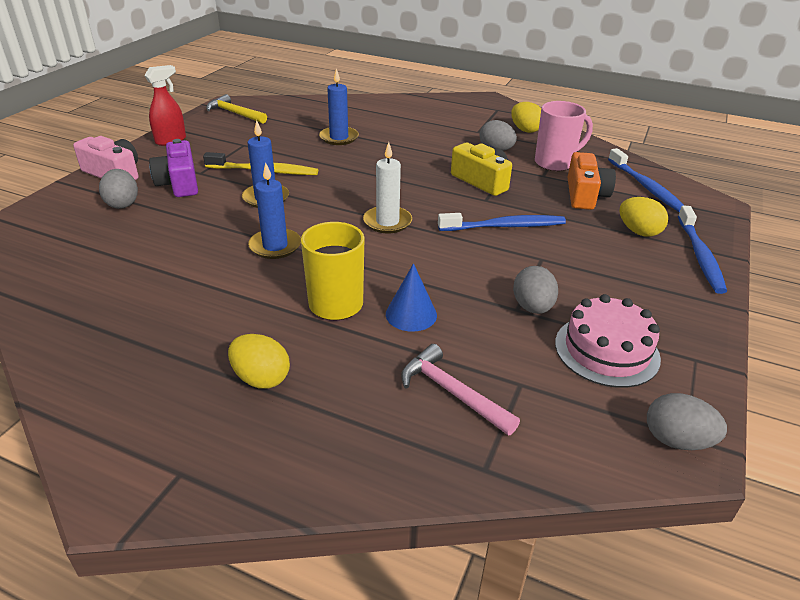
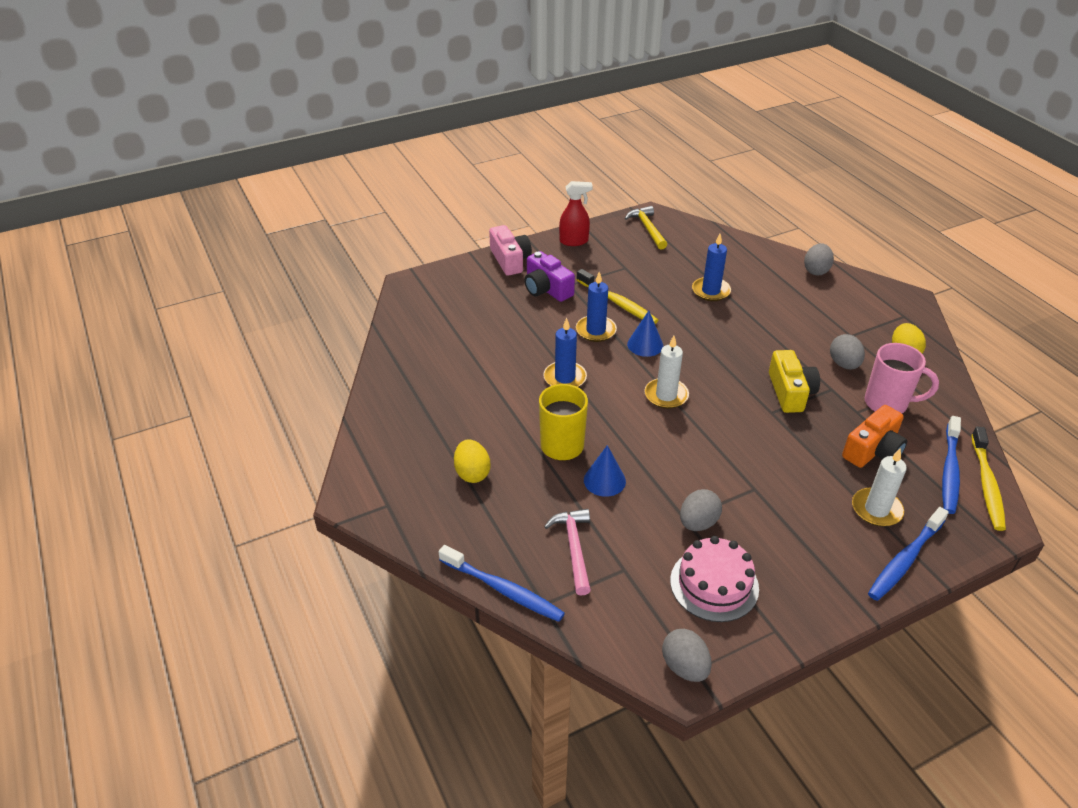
camera: 40 degrees right, 5 degrees up
grey egg [99,169,138,209] -> grey egg moved to [804,243,834,276]
purple camera [149,139,198,197] -> purple camera turned 60 degrees counterclockwise [524,251,575,302]
blue toothbrush [438,213,566,231] -> blue toothbrush moved to [438,545,565,622]
yellow egg [620,197,668,236] -> white candle [852,448,907,527]
none -> blue cone [627,311,663,357]
none -> yellow toothbrush [971,426,1006,531]

